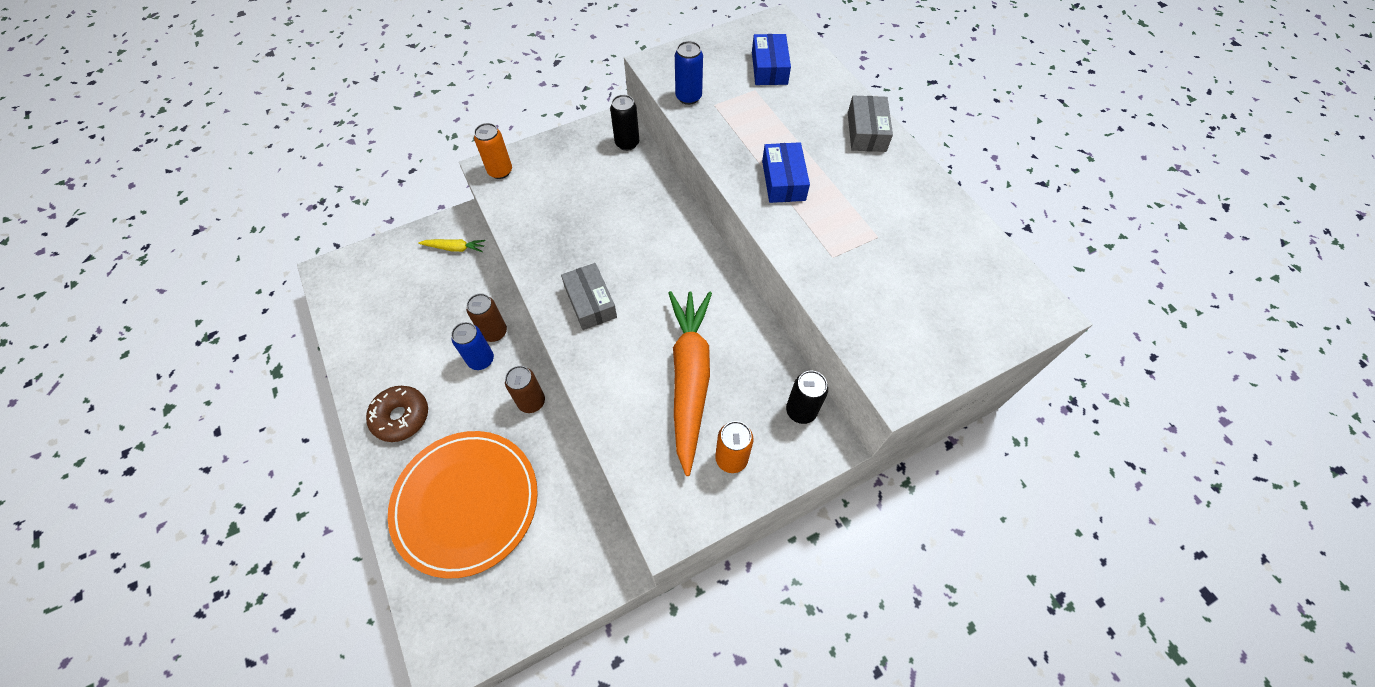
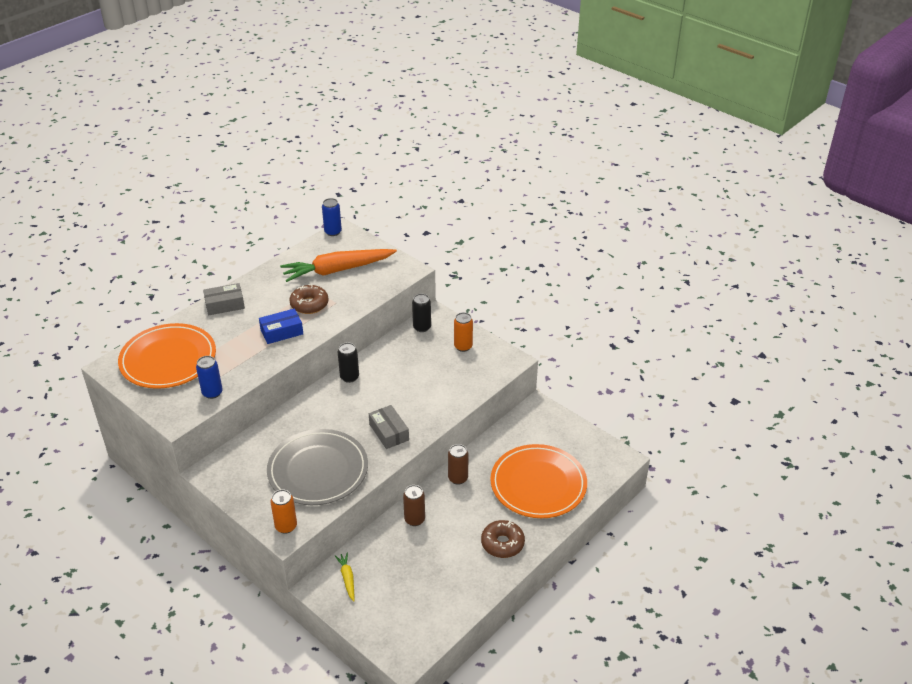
camera: 110 degrees left, 20 degrees down
blue can [451,322,494,370] -> blue can moved to [322,198,342,236]
grey box [561,263,617,330] -> grey box turned 75 degrees counterclockwise [369,405,409,449]
black can [610,95,639,151] -> black can moved to [338,342,359,383]
orange carrot [669,291,712,476] -> orange carrot moved to [280,249,397,282]
blue box [752,34,791,85] -> orange plate [118,323,216,389]
none -> grey plate [267,429,368,505]
none -> brown donut [289,284,329,314]

